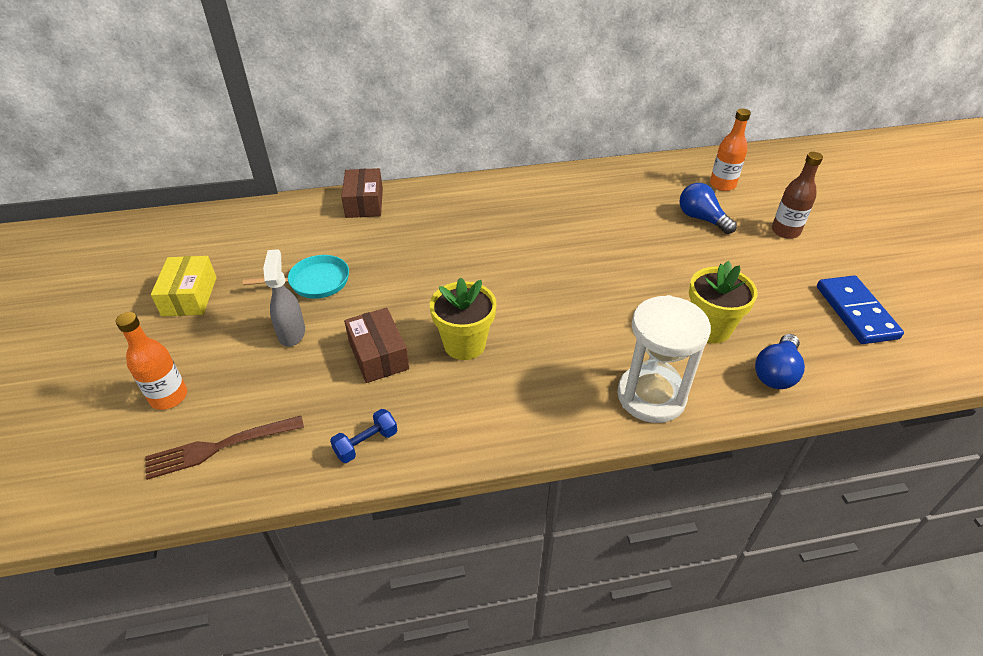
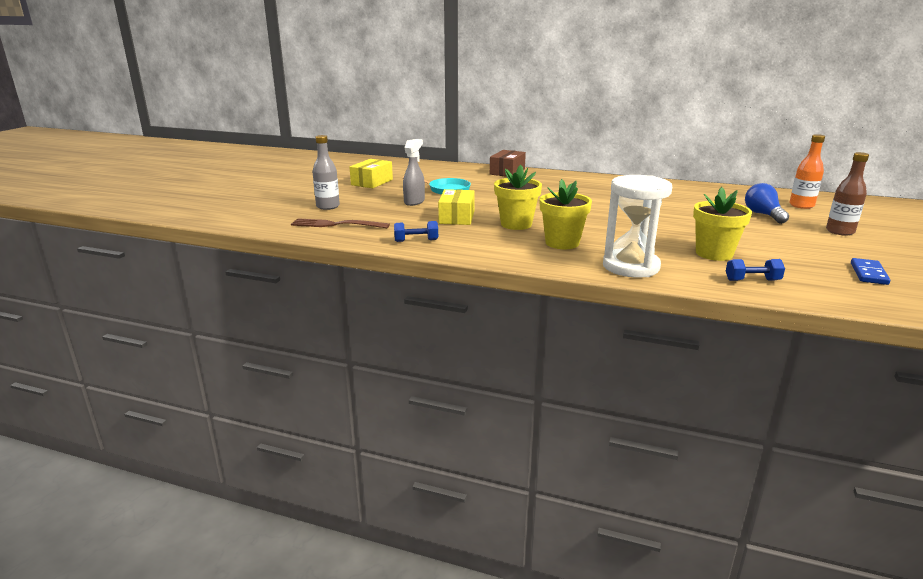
camera: 30 degrees right, 20 degrees down
orange bottle [116,312,187,410] -> grey bottle [312,135,340,210]
brown box [344,308,409,383] -> yellow box [438,189,475,225]
blue light bulb [755,334,805,389] -> blue dumbbell [726,259,785,281]
blue domino [817,275,904,344] -> blue domino [851,258,890,285], size x0.62
none -> yellow flower pot [540,179,592,249]

